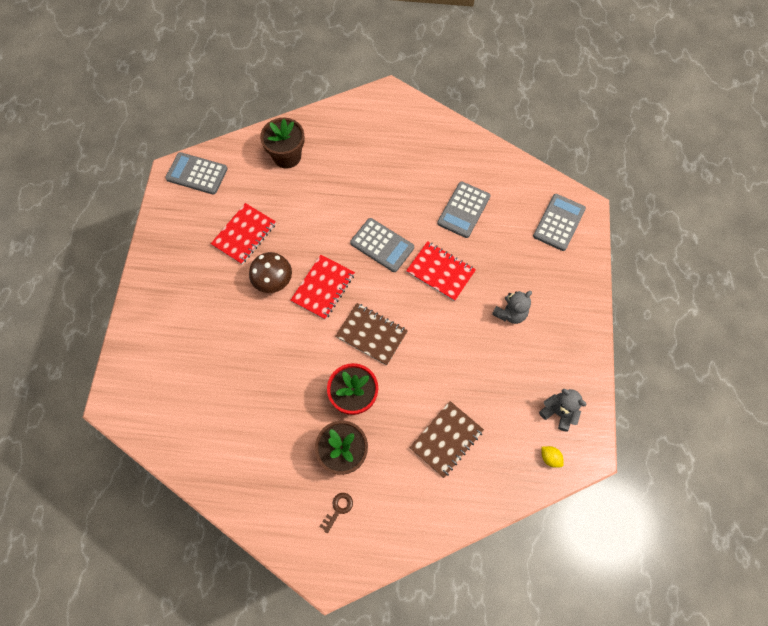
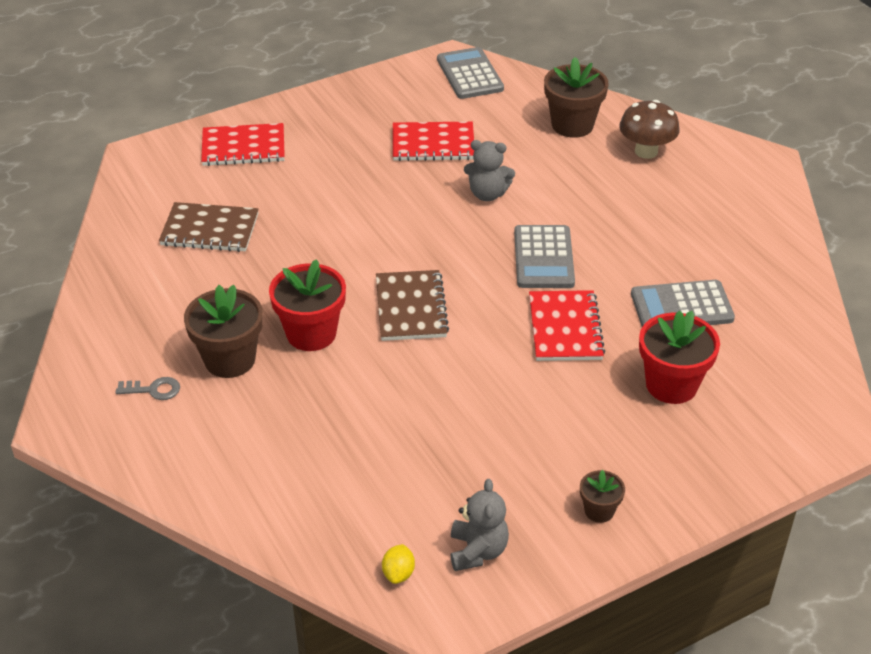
camera: 55 degrees right, 25 degrees down
brown mushroom [249,252,292,293] -> brown mushroom moved to [619,100,680,159]
red notebook [290,255,355,320] -> red notebook moved to [201,123,285,166]
brown key [319,493,353,533] -> grey key [116,377,180,400]
brown notebook [410,401,484,478] -> brown notebook moved to [159,202,259,252]
grey teddy bear [492,291,532,324] -> grey teddy bear moved to [464,140,515,201]
grey calculator [533,194,586,251] -> none
none -> brown flower pot [580,470,625,523]
none -> red flower pot [639,311,720,404]

